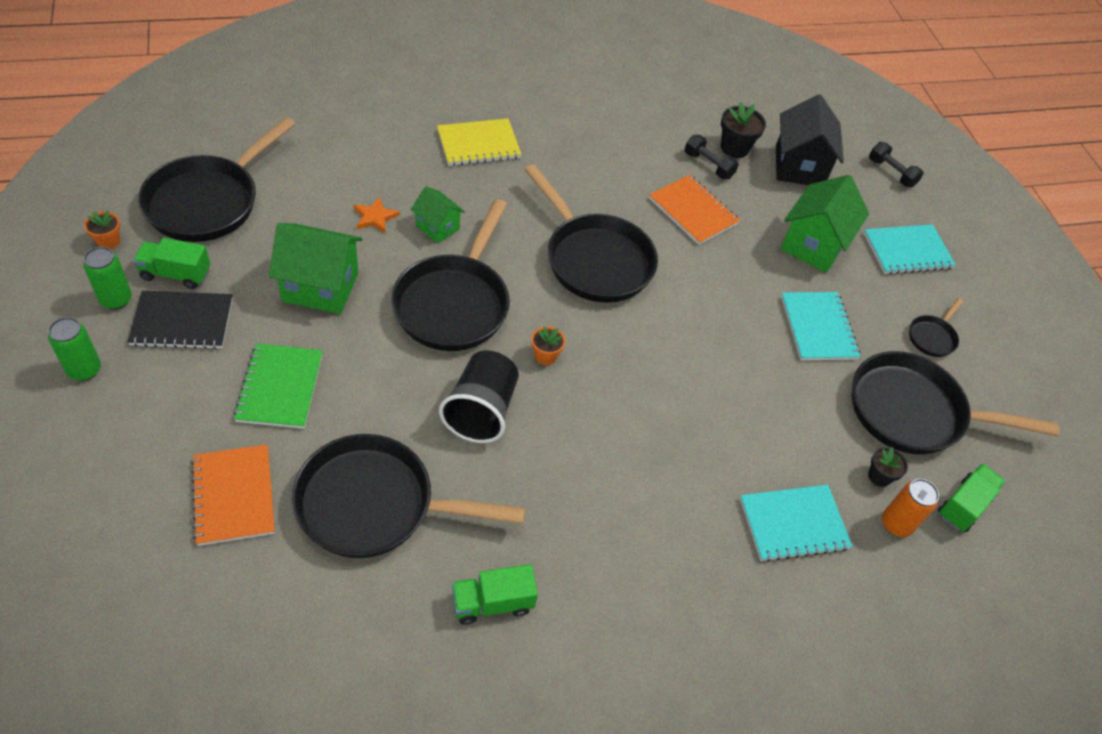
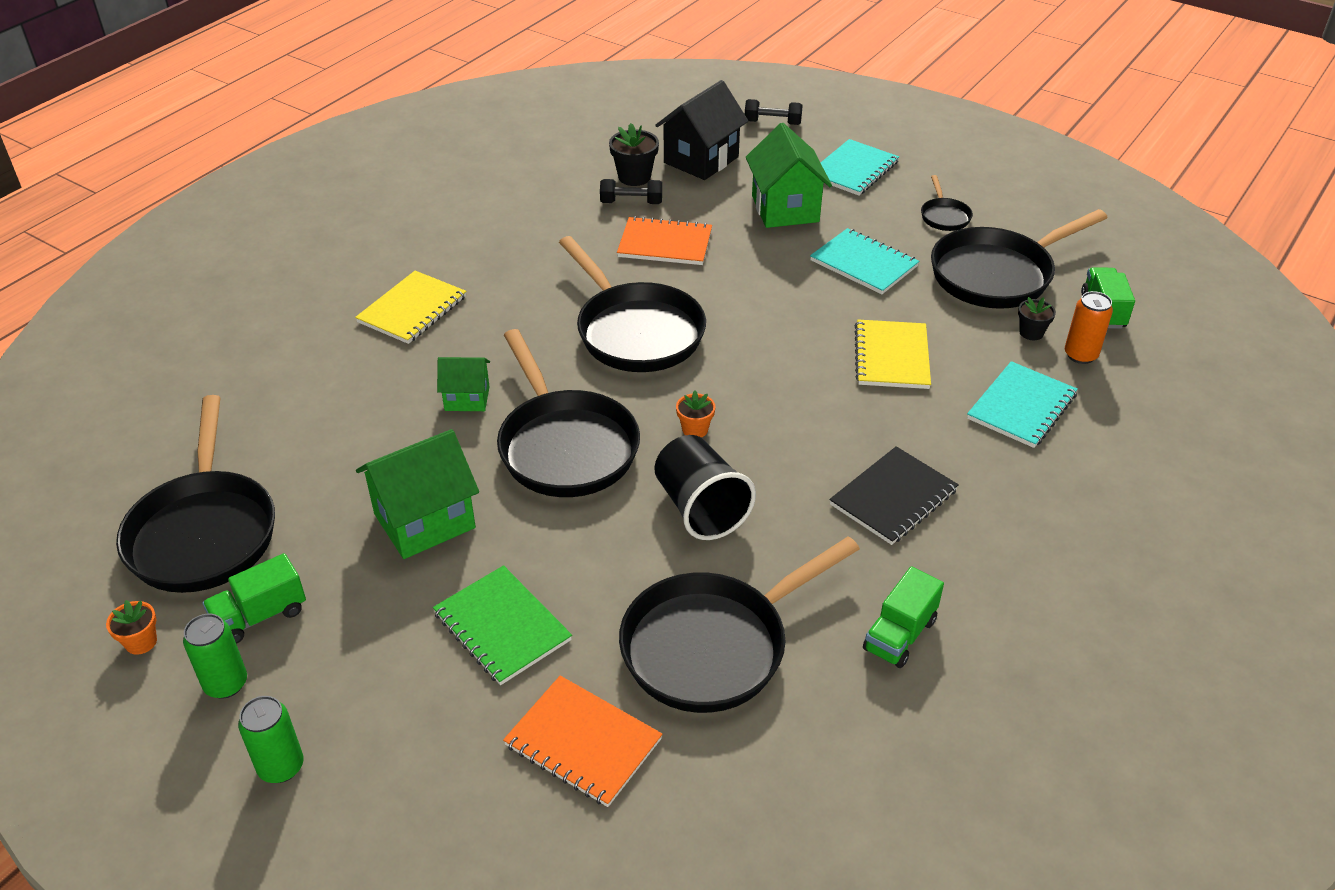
camera: 35 degrees left, 10 degrees down
black notebook [128,291,233,349] -> black notebook moved to [829,446,959,545]
orange star [354,197,400,234] -> none
black pan [525,164,658,303] -> black pan turned 45 degrees clockwise [559,236,706,372]
black house [776,94,844,185] -> black house turned 75 degrees clockwise [655,80,748,180]
none -> yellow notebook [855,320,931,389]

